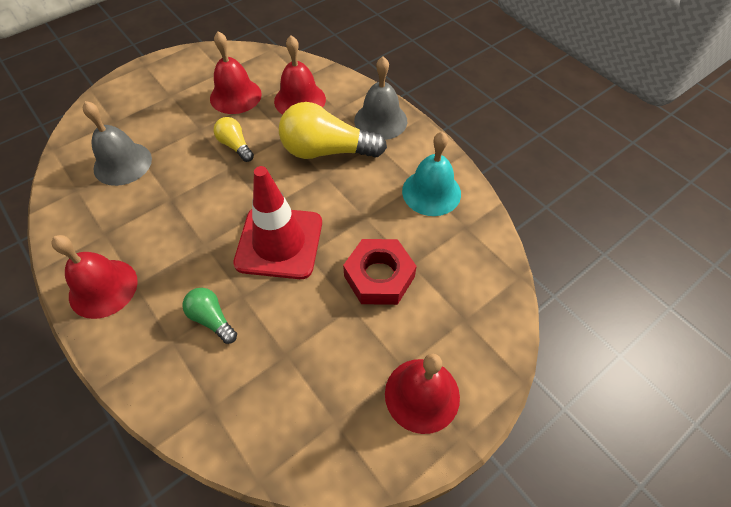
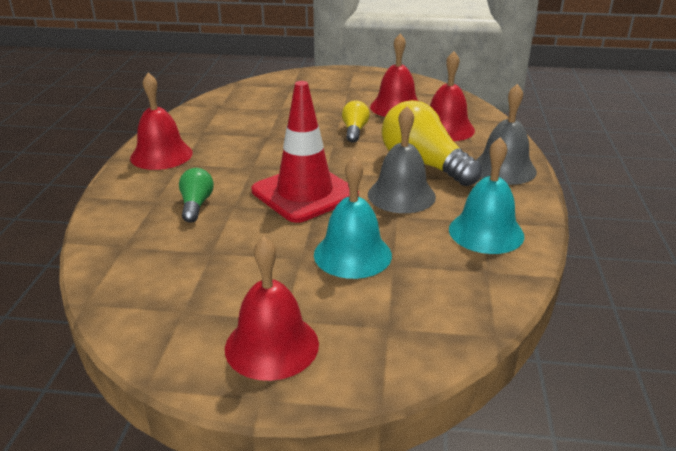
camera: 45 degrees right, 25 degrees down
grey bell [83,101,152,186] -> grey bell moved to [368,106,436,213]
red nut [343,239,417,305] -> turquoise bell [314,156,392,279]

